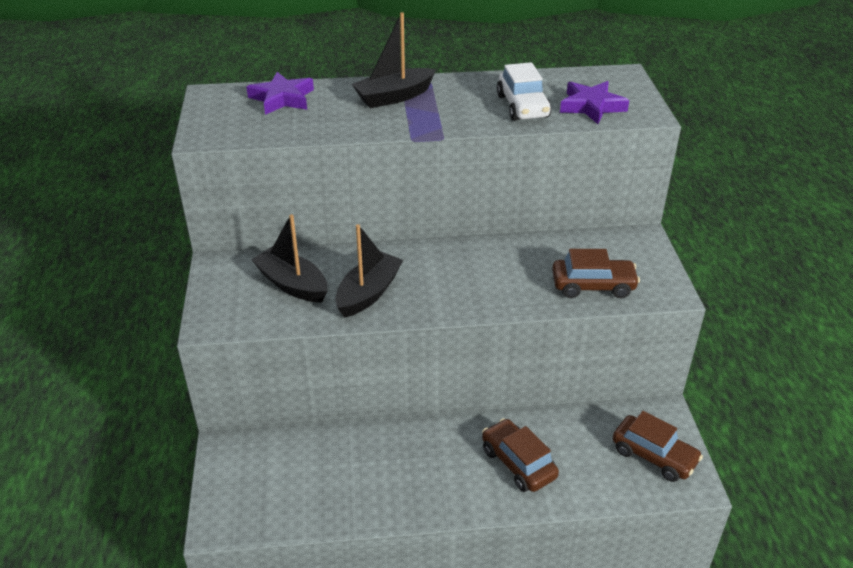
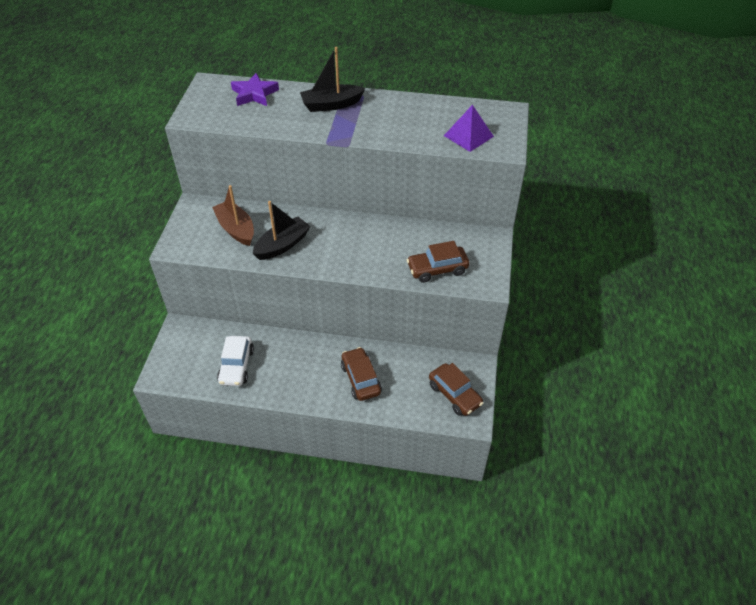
camera: 15 degrees right, 10 degrees up
black boat [251,214,328,302] -> brown boat [212,185,254,246]
white car [497,62,551,121] -> white car moved to [217,336,254,386]
brown car [552,249,640,298] -> brown car turned 150 degrees clockwise [407,241,469,283]
purple star [560,81,629,124] -> purple pyramid [444,105,494,152]

